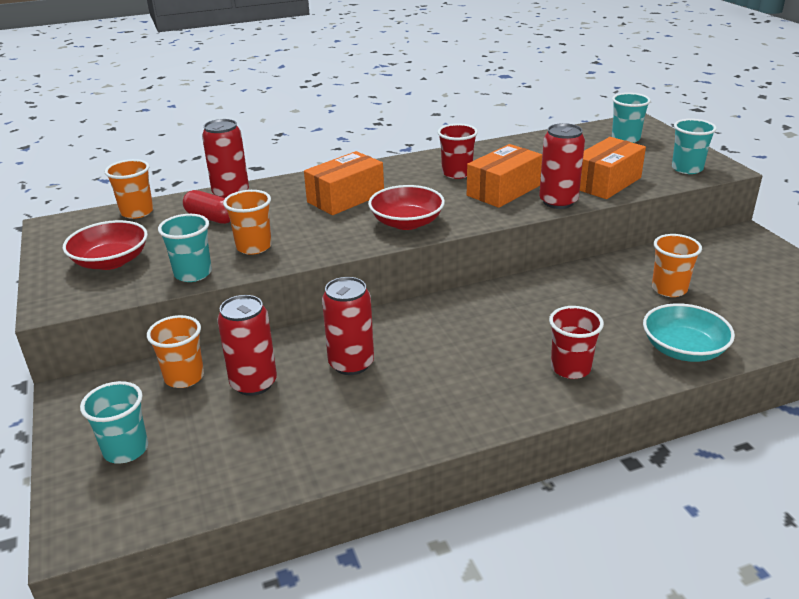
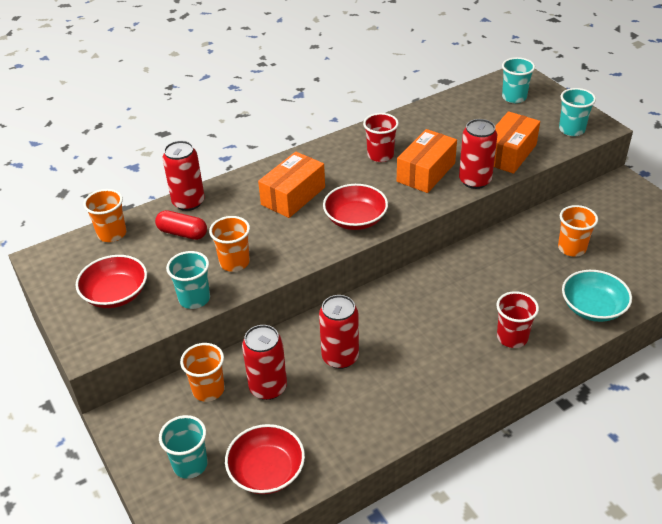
camera: 10 degrees left, 10 degrees up
none -> red bowl [225,424,305,494]

